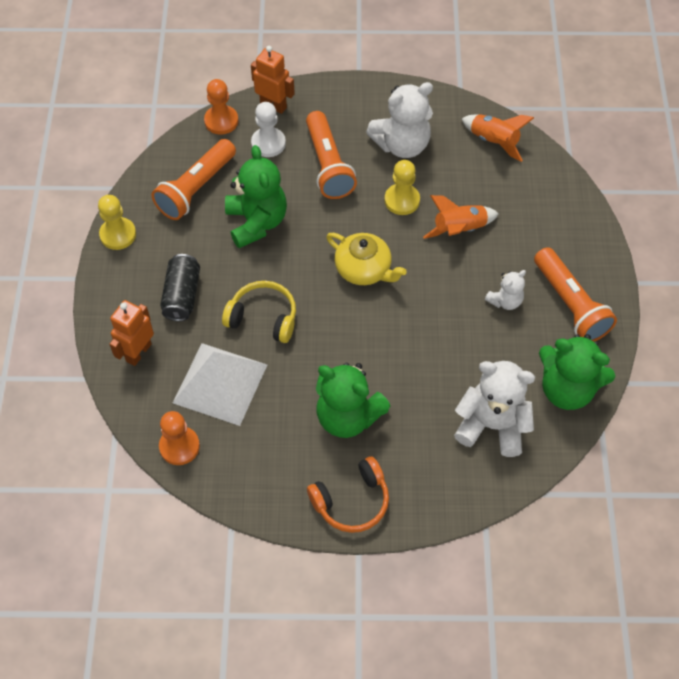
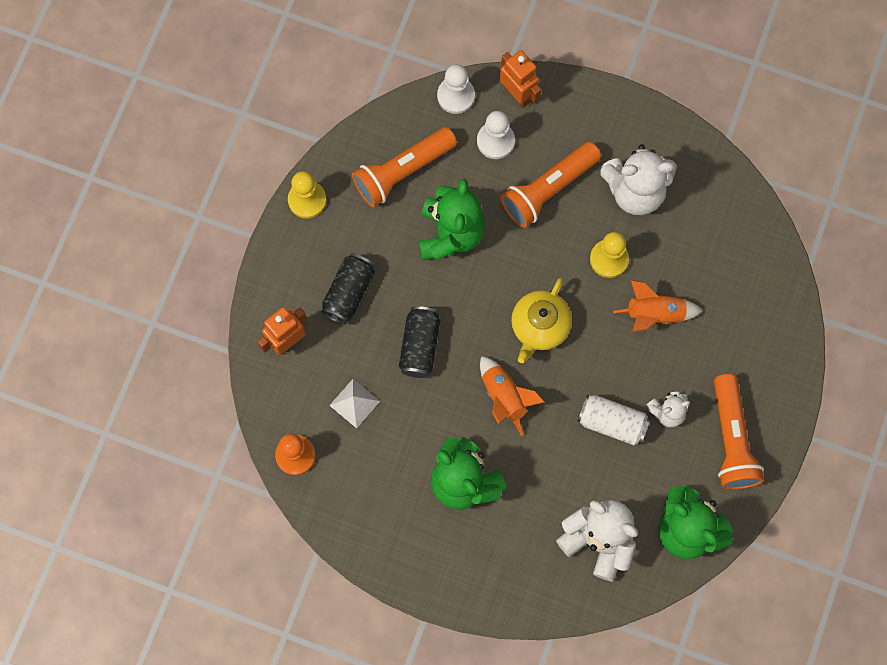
camera: 20 degrees right, 15 degrees up
white pyramid [173,343,267,426] -> white pyramid [329,379,380,428], size x0.49
orange pawn [204,79,238,135] -> white pawn [437,64,475,114]
yellow headphones [222,281,296,343] -> black can [399,306,440,378]
orange flashlight [306,111,357,199] -> orange flashlight turned 45 degrees clockwise [500,142,601,228]
orange headphones [307,456,389,533] -> none
yellow teapot [326,233,407,285] -> yellow teapot turned 60 degrees clockwise [511,278,572,363]
orange rocket [462,114,534,162] -> orange rocket moved to [480,356,545,436]
none -> white can [577,395,650,445]

